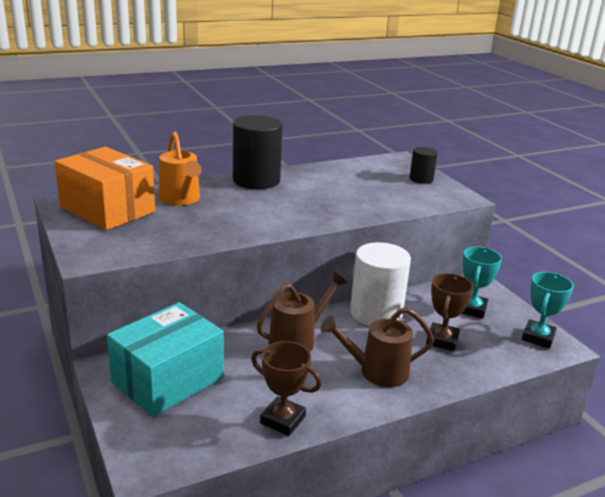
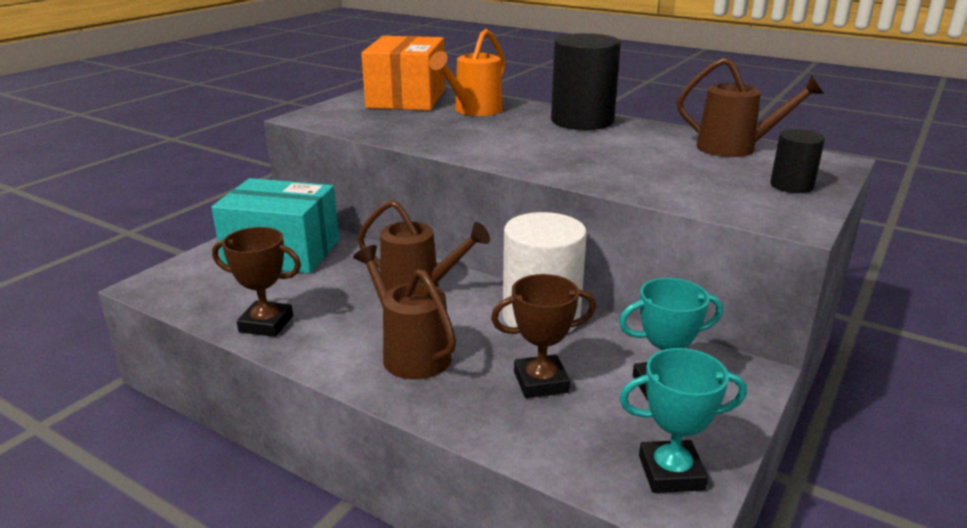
camera: 60 degrees right, 0 degrees up
brown trophy [251,341,322,436] -> brown trophy turned 75 degrees counterclockwise [212,227,301,337]
none -> brown watering can [677,57,824,157]

